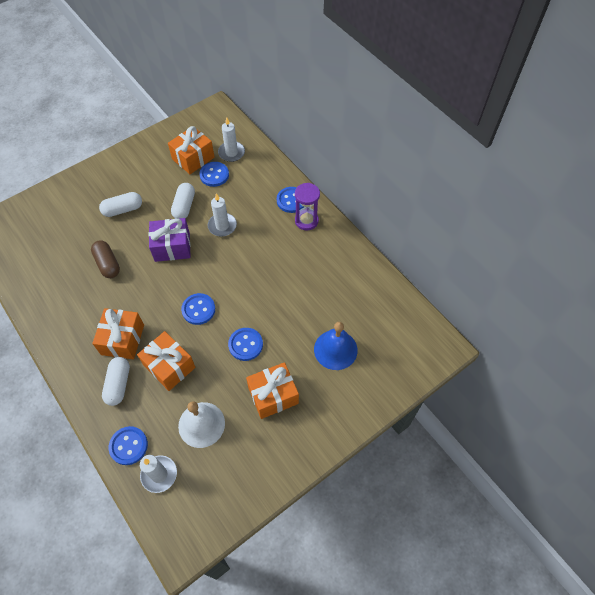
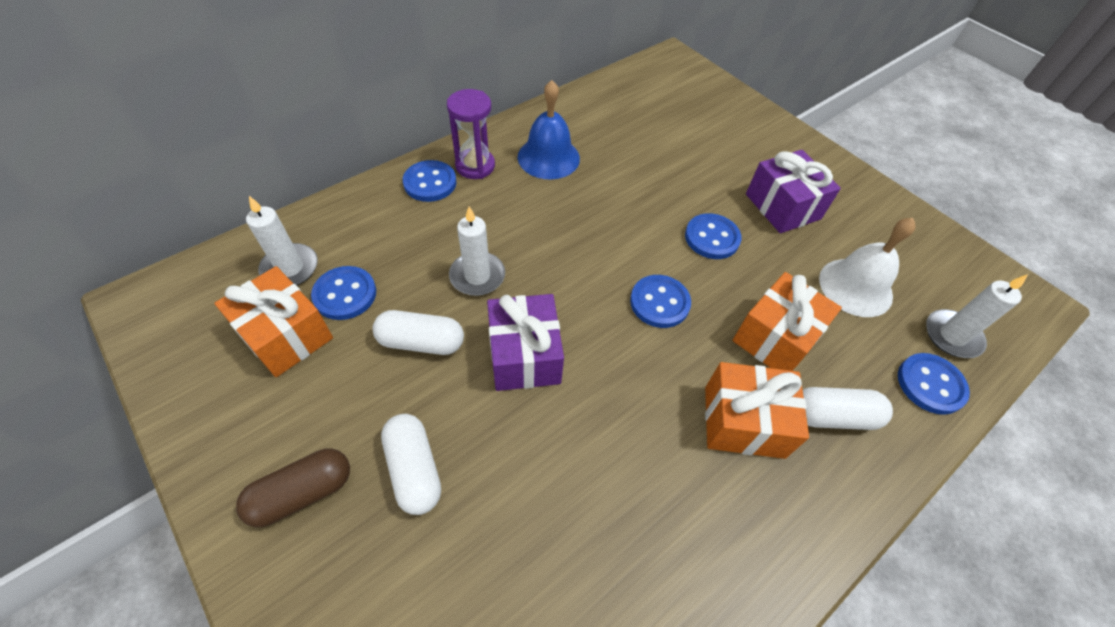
camera: 95 degrees left, 5 degrees down
brown capsule [91,240,120,278] -> brown capsule moved to [236,448,350,527]
orange gift [246,362,299,419] -> purple gift [746,150,841,233]
blue bell [314,322,358,370] -> blue bell moved to [518,80,580,180]

